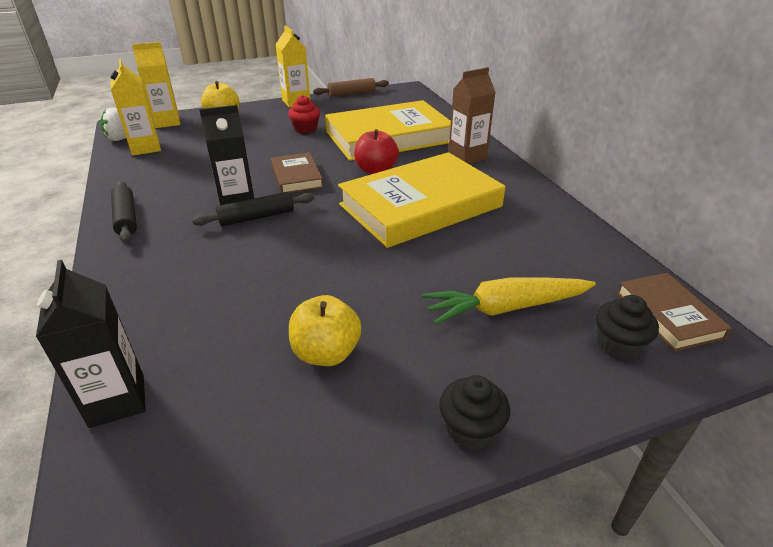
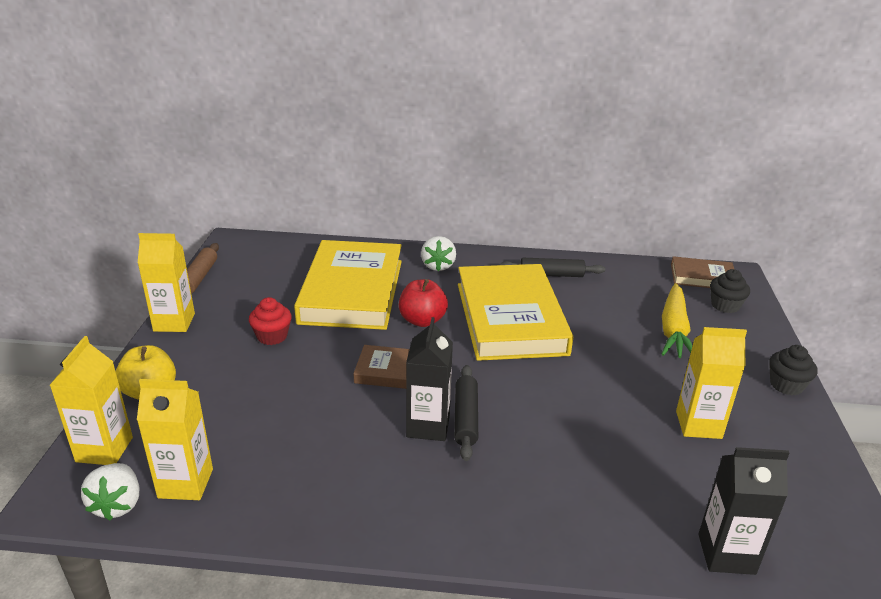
camera: 65 degrees left, 5 degrees down
black rolling pin [111,181,137,243] -> black rolling pin moved to [500,258,605,277]
yellow apple [289,295,361,366] -> yellow carton [676,327,747,439]
brown carton [449,67,496,164] -> white strawberry [421,236,456,271]

